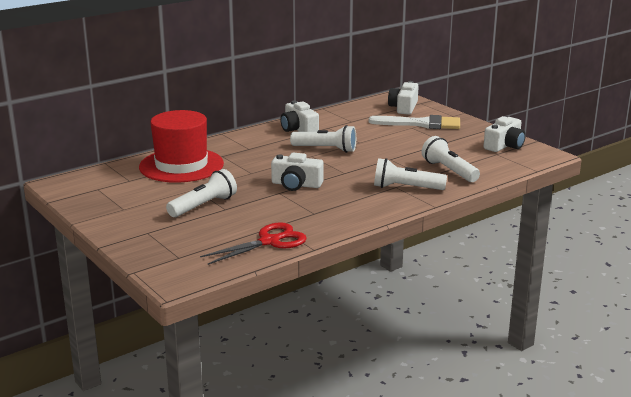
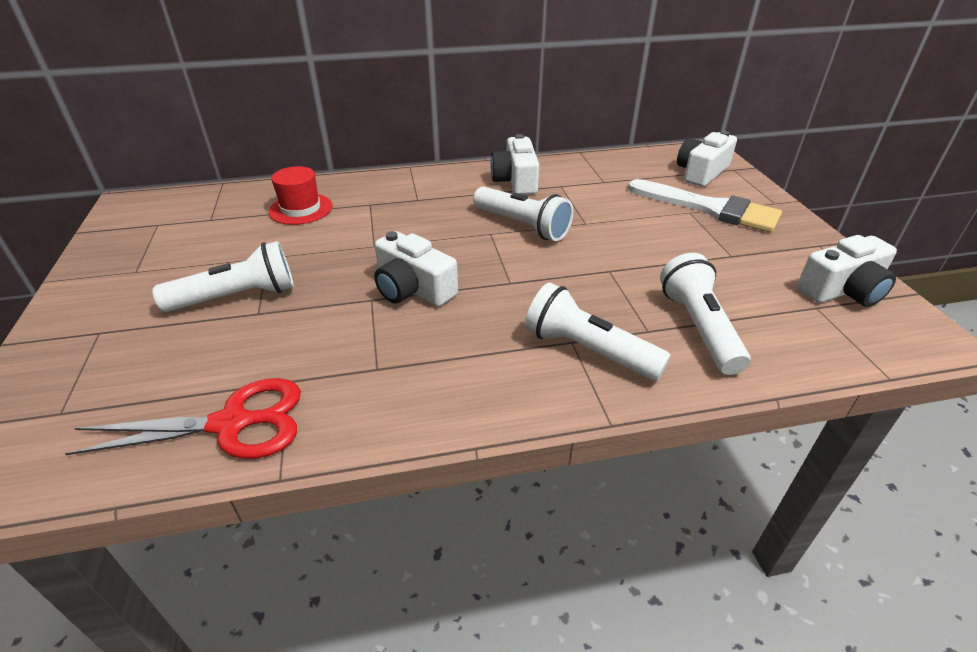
camera: 25 degrees right, 15 degrees up
red hat [139,110,224,183] -> red hat [268,166,333,225], size x0.50

